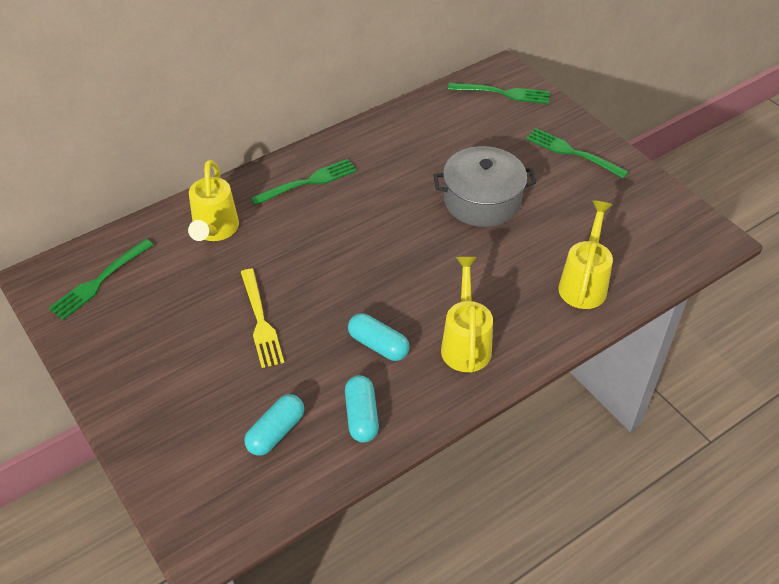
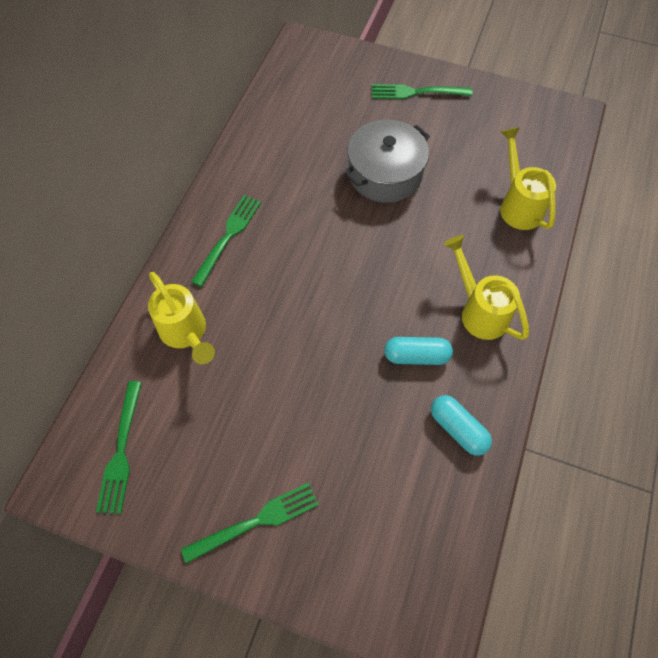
camera: 35 degrees left, 15 degrees up
yellow fork [241,269,284,368] -> none
turquoise capsule [244,394,304,456] -> none
green fork [448,83,550,104] -> green fork moved to [181,483,319,564]

